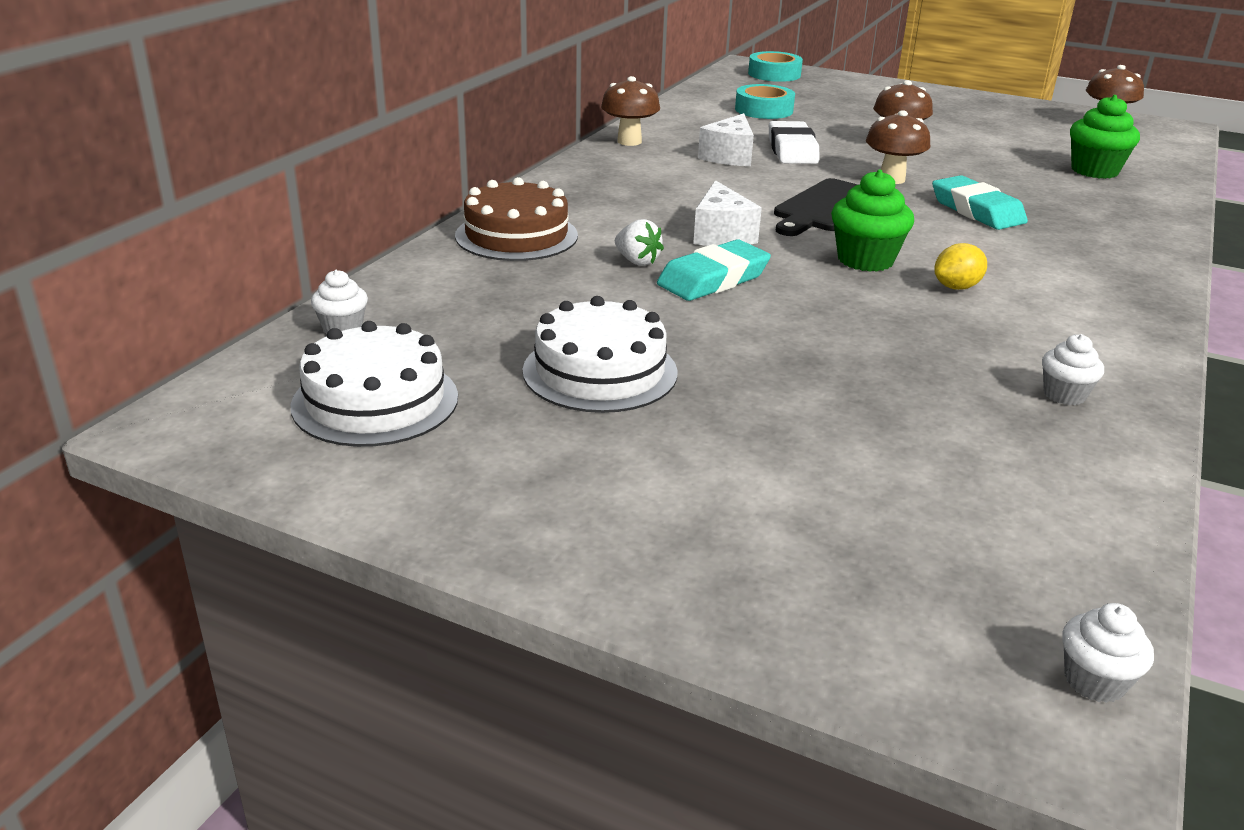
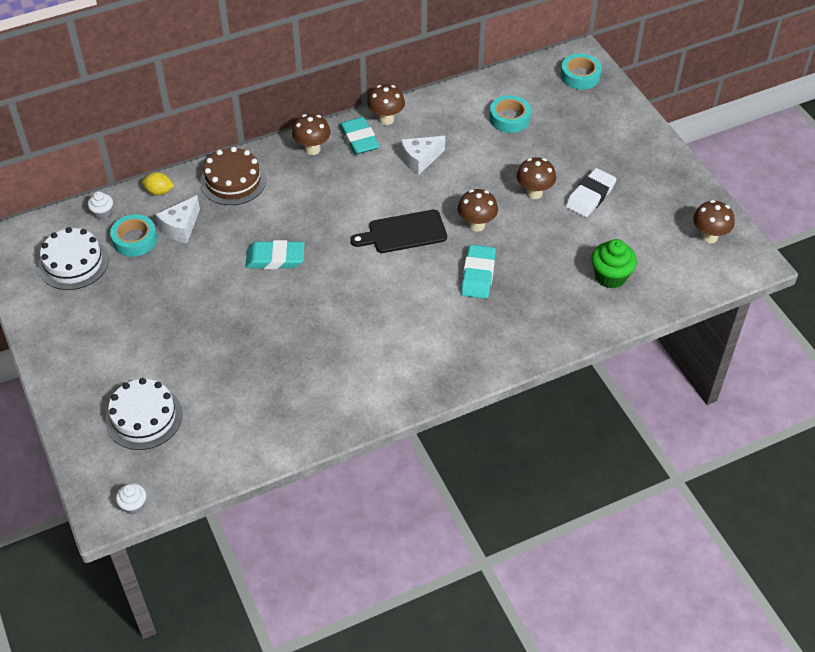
camera: 40 degrees right, 20 degrees up
white cake [523,296,677,413] -> white cake moved to [105,378,183,450]
white strawberry [615,219,664,266] -> none
white cheese [693,180,762,246] -> white cheese moved to [156,195,200,243]
white eraser [769,121,820,164] -> white eraser moved to [566,168,616,217]
green cupcake [831,170,914,272] -> none
yellow lemon [934,243,987,290] -> yellow lemon moved to [142,172,174,195]
white cupcake [1042,334,1104,405] -> none
none -> turquoise tape [110,214,157,257]
none -> brown mushroom [292,114,331,155]
none -> turquoise eraser [339,117,380,155]

